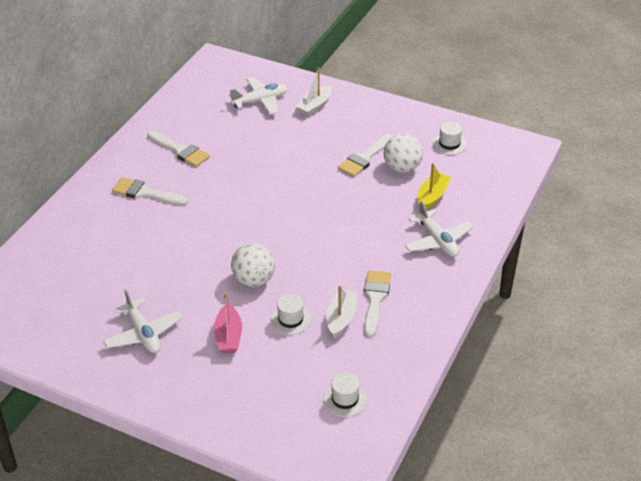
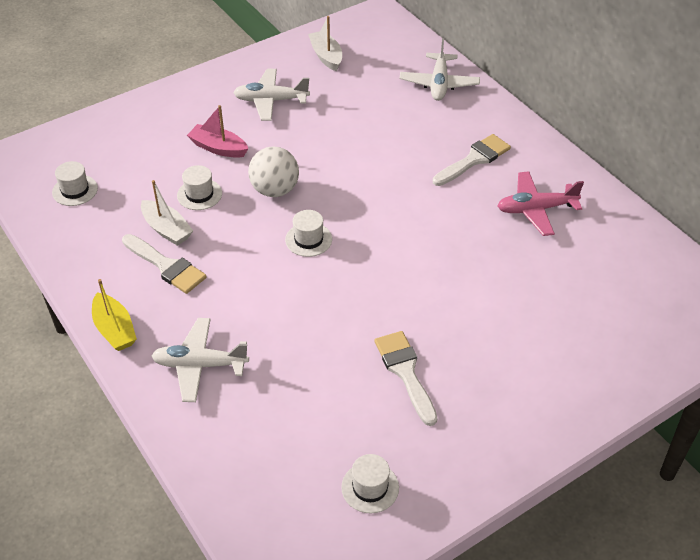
camera: 120 degrees right, 5 degrees up
white brush [148,131,210,167] -> pink plane [498,171,584,236]
white plane [229,77,288,114] -> white plane moved to [399,38,480,101]
white boat [296,67,332,116] -> white boat moved to [308,16,342,71]
white ball [384,133,423,173] -> none
yellow boat [418,163,451,210] -> yellow boat moved to [92,279,137,351]
none -> white hat [285,210,332,257]

